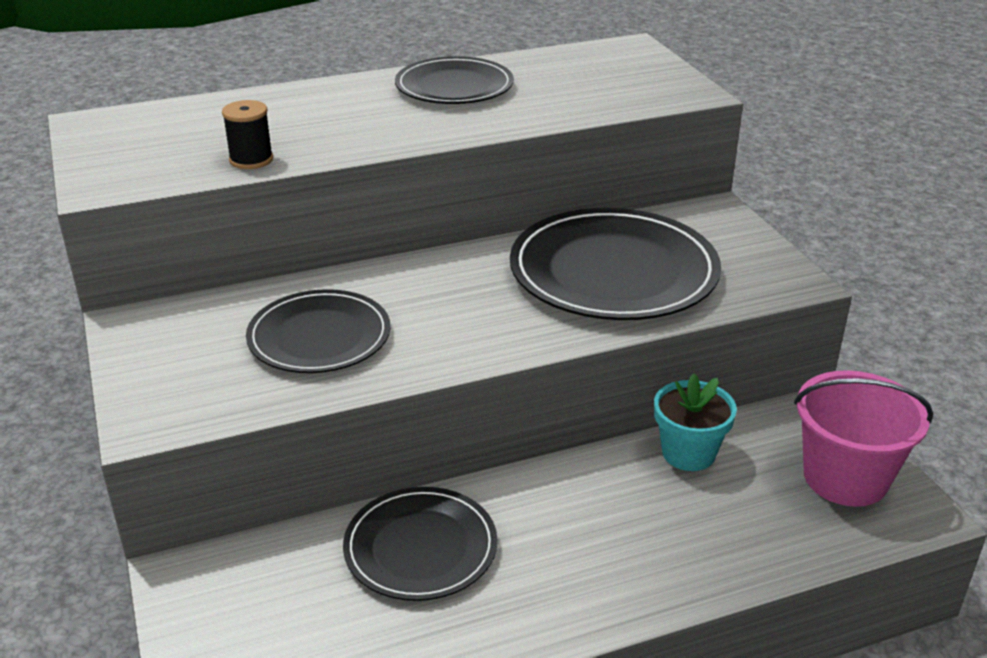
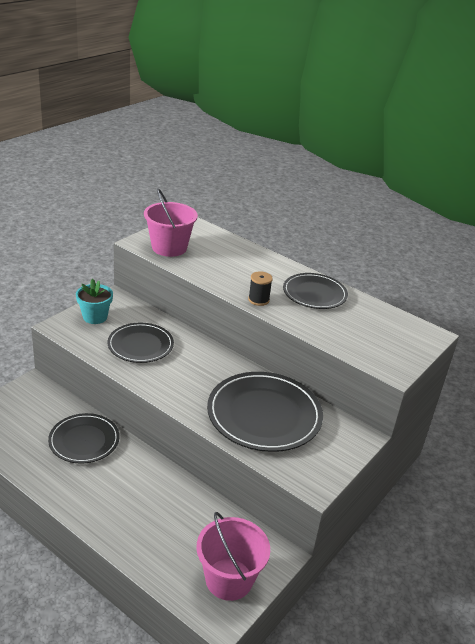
camera: 55 degrees right, 0 degrees up
black spool [222,100,273,169] -> black spool moved to [248,271,273,306]
turquoise flower pot [654,373,737,471] -> turquoise flower pot moved to [76,279,113,324]
none -> pink bucket [144,188,198,257]

